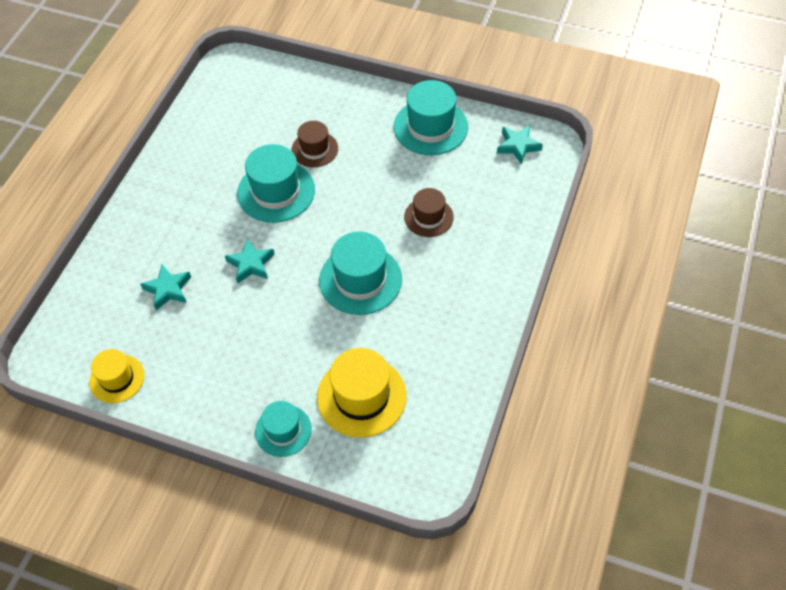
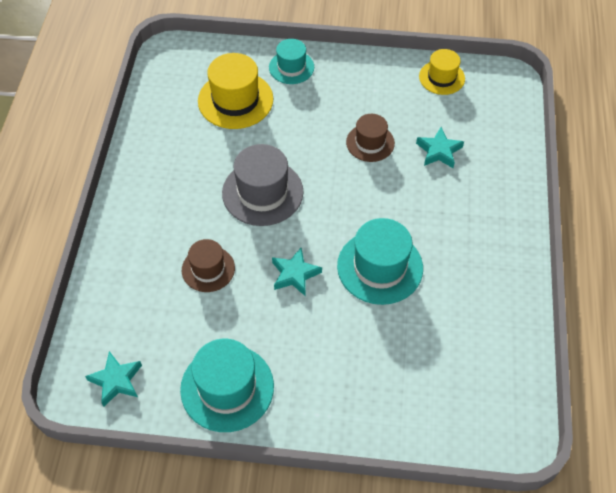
camera: 165 degrees right, 0 degrees up
turquoise star [225,238,275,283] -> turquoise star moved to [272,248,322,296]
brown hat [291,121,338,167] -> brown hat moved to [346,114,395,162]
turquoise hat [319,232,402,315] -> grey hat [222,144,303,226]

